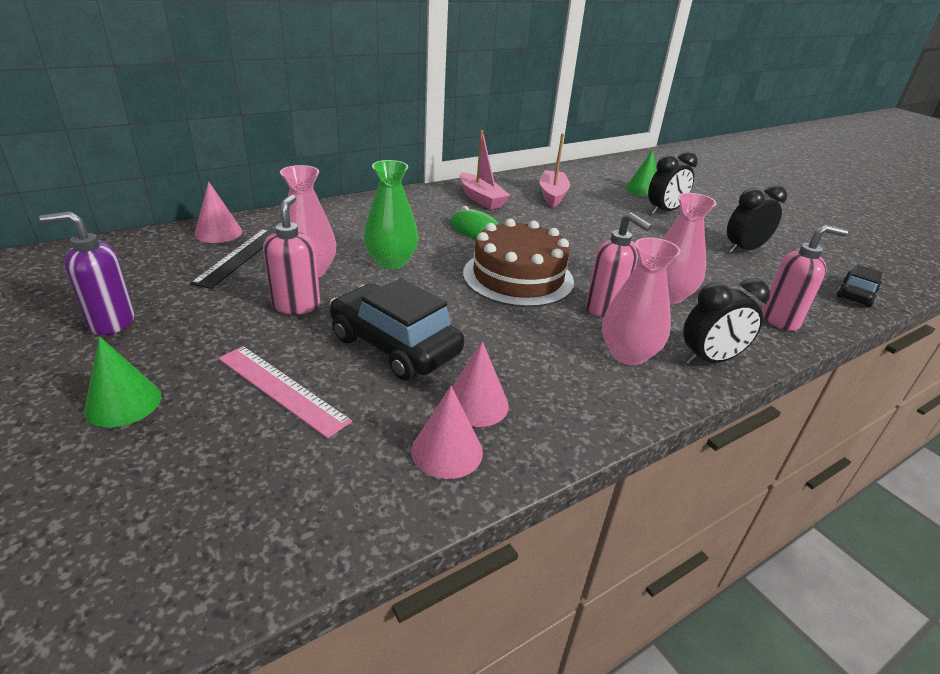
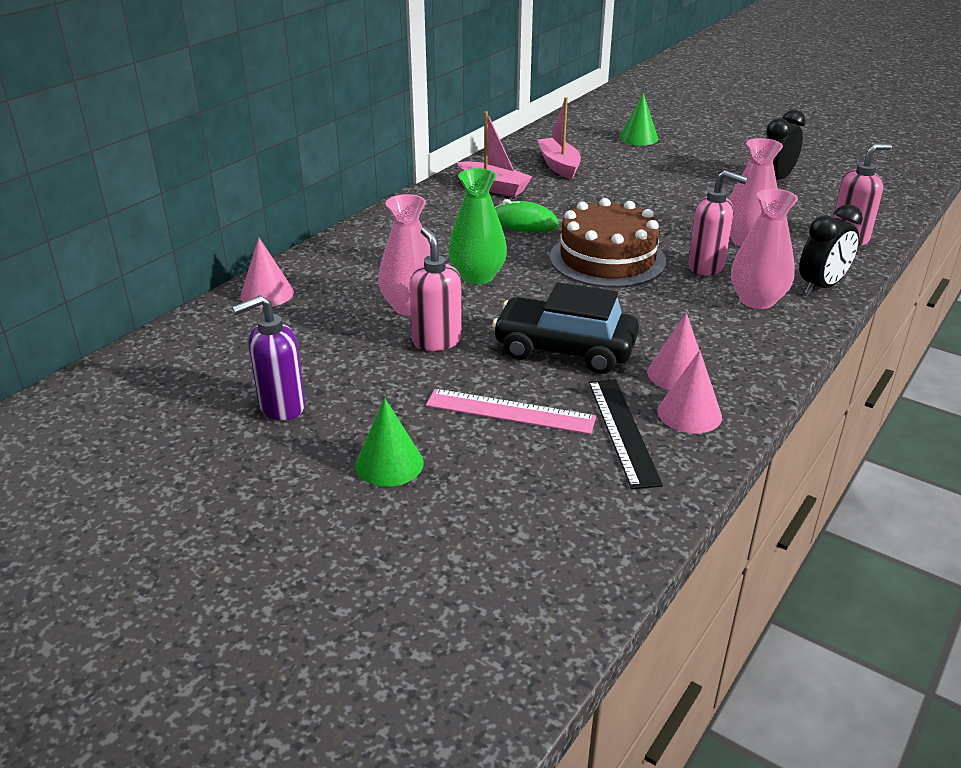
camera: 20 degrees left, 0 degrees up
black ruler [190,229,276,289] -> black ruler moved to [589,379,663,489]
black clock [648,151,698,215] -> none
black car [837,264,883,307] -> none

